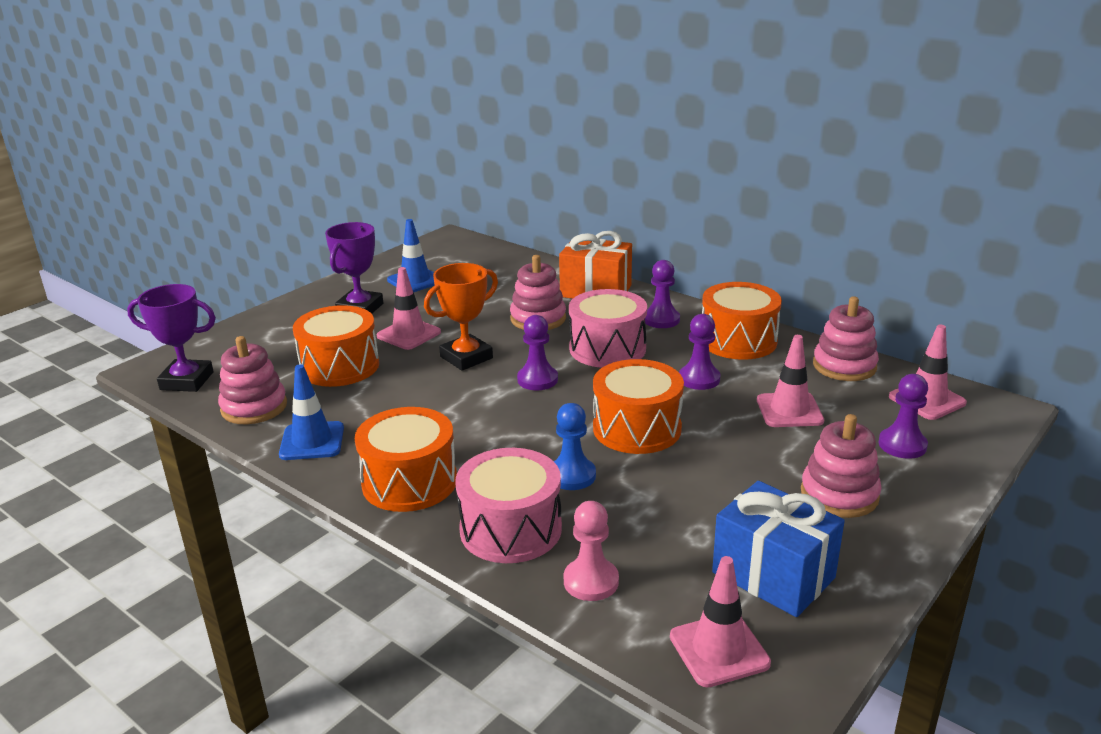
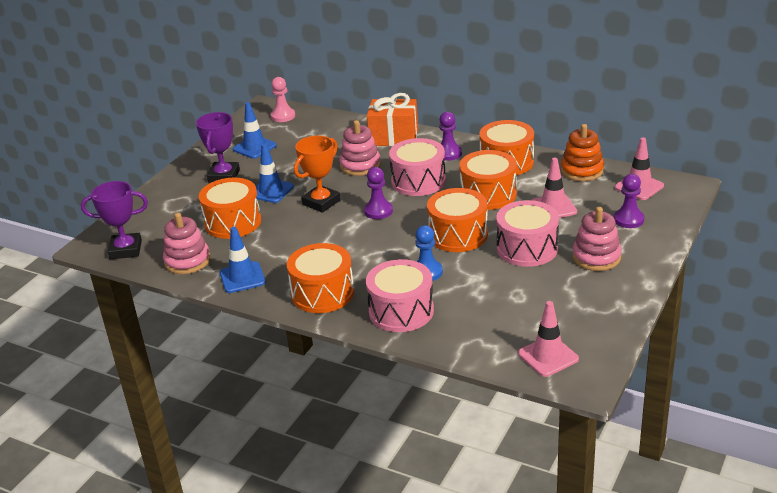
camera: 10 degrees left, 5 degrees up
pink traffic cone [377,267,441,350] -> blue traffic cone [256,144,294,203]
pink pawn [564,501,619,601] -> pink pawn moved to [271,77,295,122]
purple pawn [679,314,720,390] -> orange drum [459,150,517,210]
blue gift [712,481,845,617] -> none
pink stacking toy [813,296,879,381] -> orange stacking toy [561,124,604,182]
none -> pink drum [496,200,559,267]

